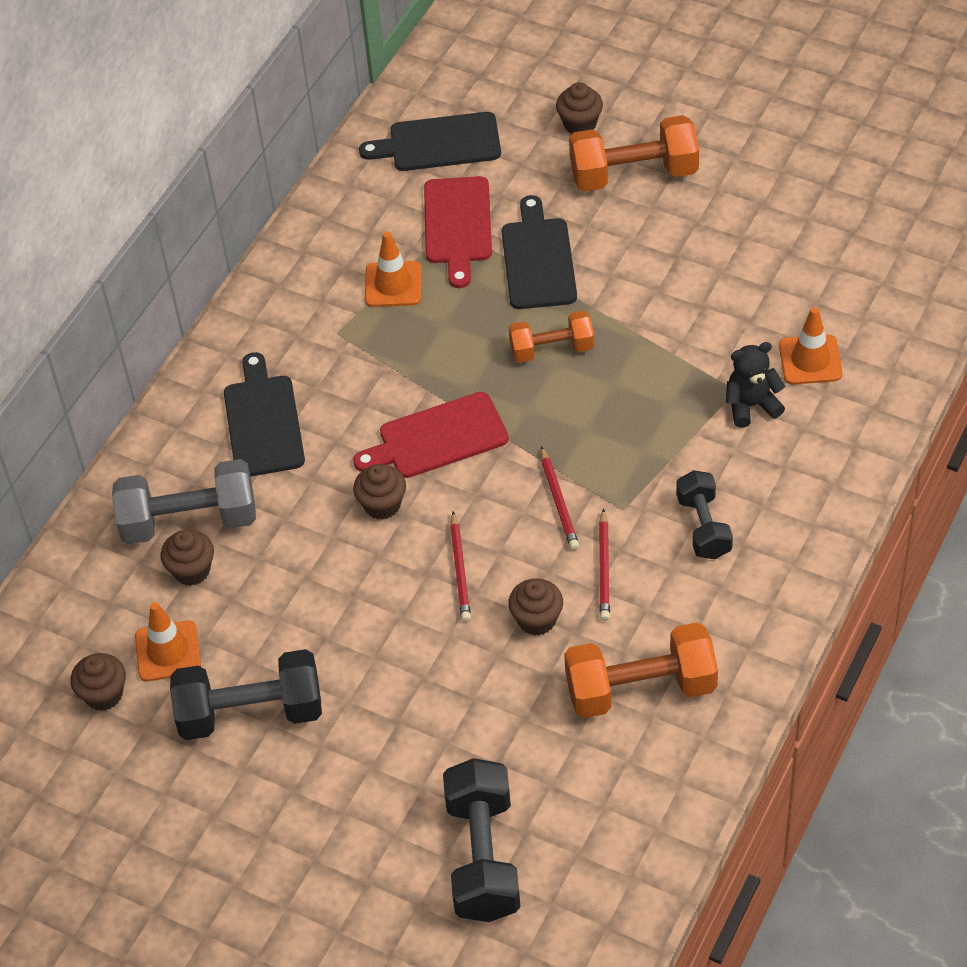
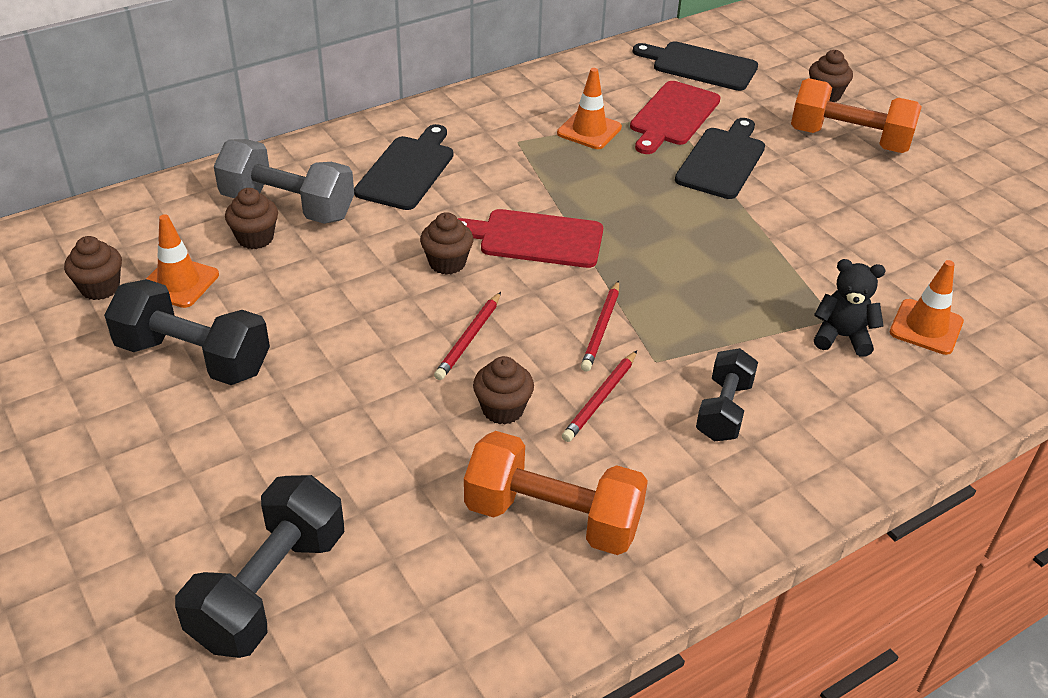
camera: 25 degrees right, 10 degrees down
orange dumbbell [509,311,594,363] -> none

